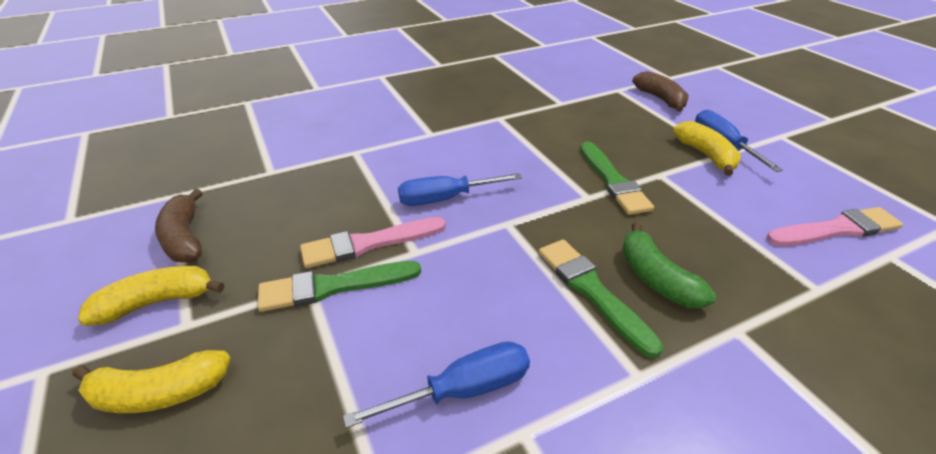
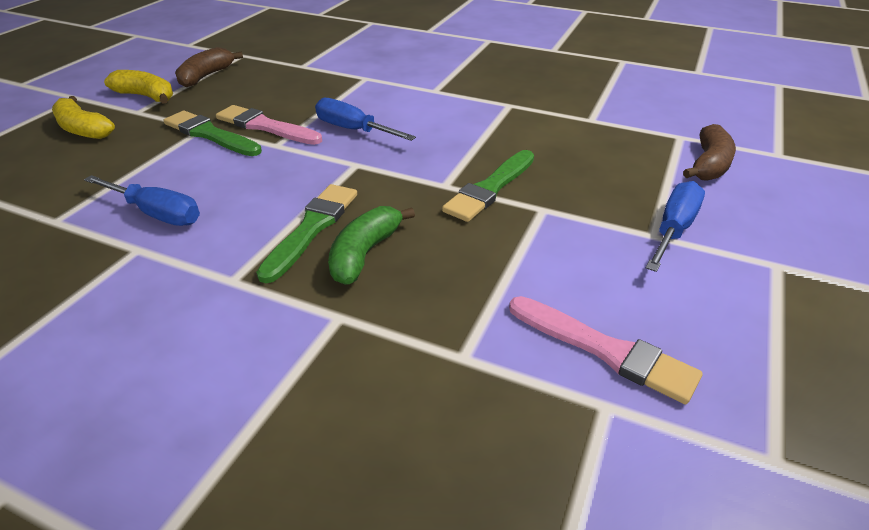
camera: 50 degrees right, 0 degrees up
yellow banana [673,121,741,176] -> none

